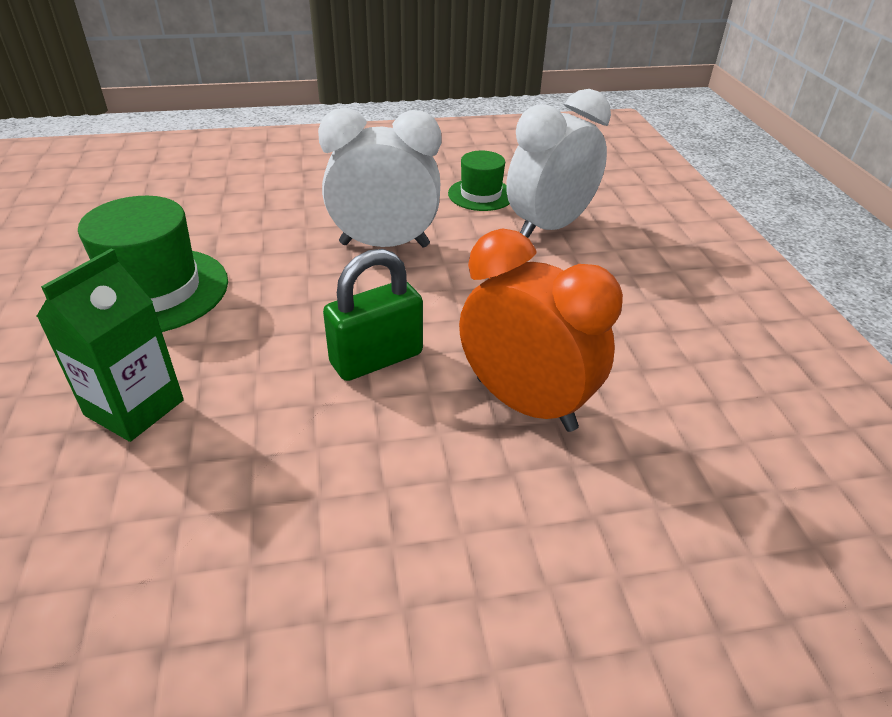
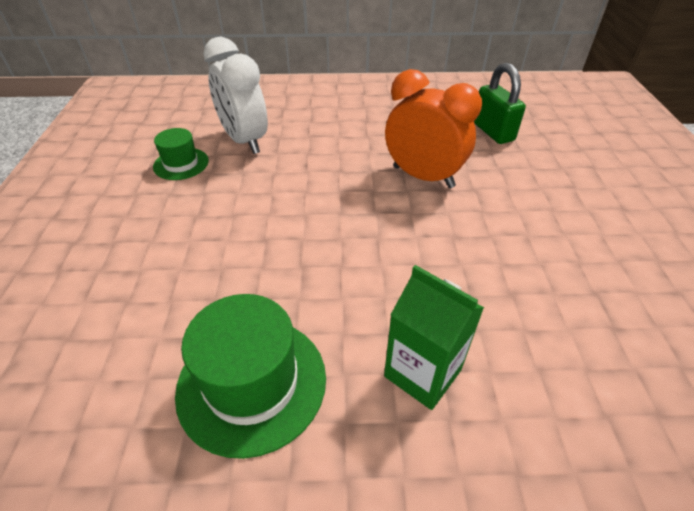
camera: 80 degrees left, 5 degrees up
white clock [318,108,441,248] -> none
green padlock [323,249,423,381] -> green padlock moved to [474,63,526,144]
orange clock [459,228,623,432] -> orange clock turned 75 degrees clockwise [385,69,482,188]

